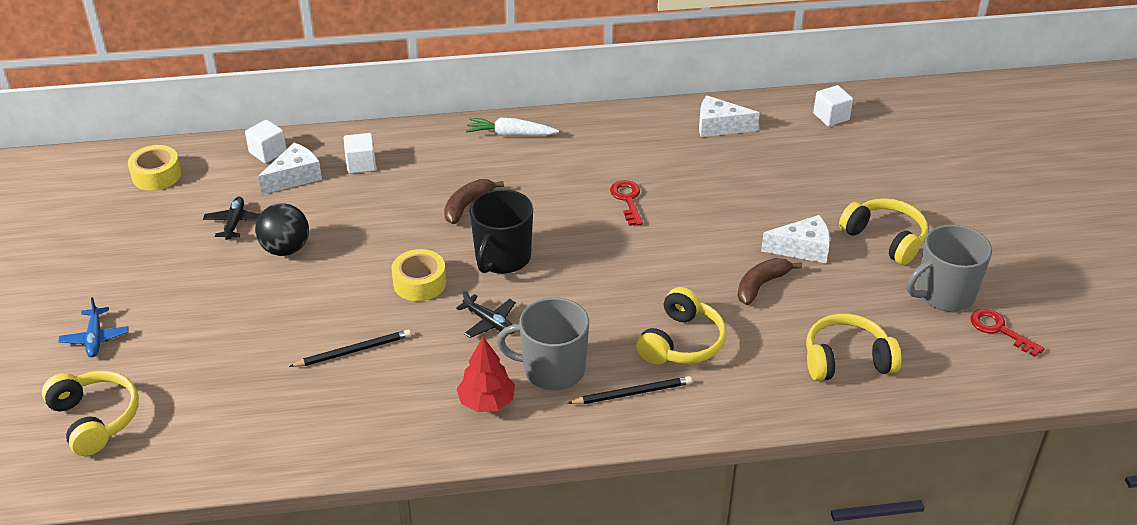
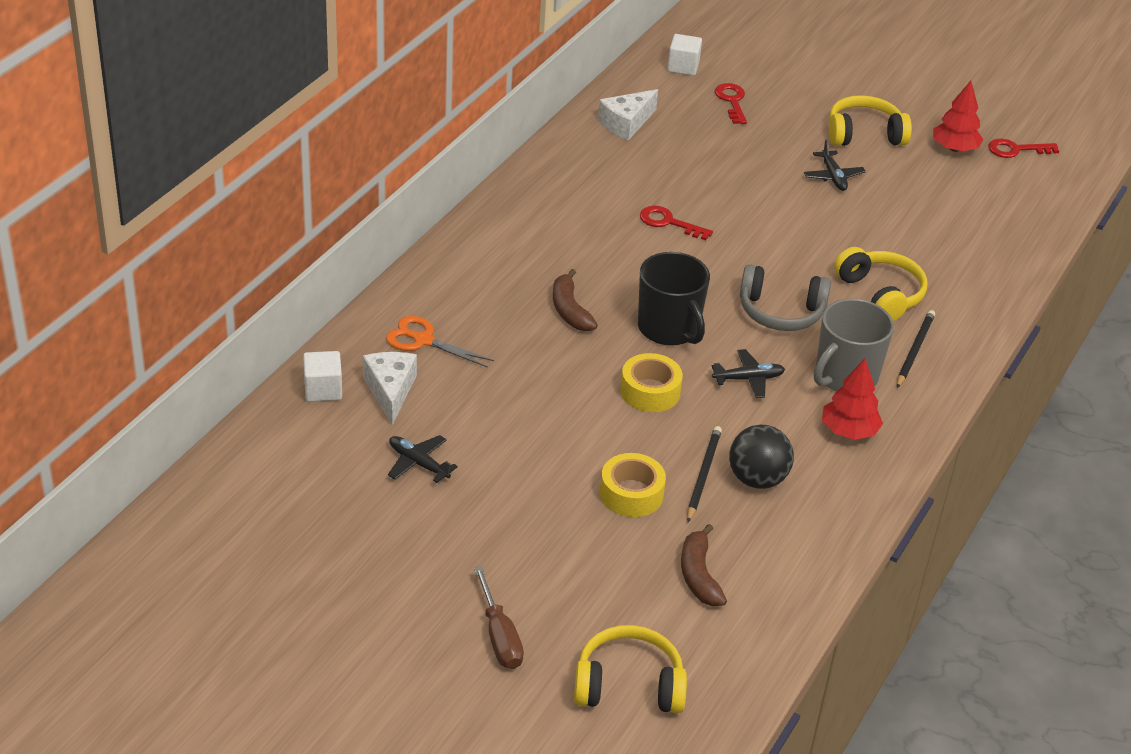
camera: 55 degrees left, 0 degrees up
blue plane [59,297,129,357] -> brown screwdriver [474,566,524,669]
yellow tape [128,145,181,191] -> yellow tape moved to [600,453,666,517]
black ball [255,203,309,256] -> black ball moved to [729,425,794,489]
white cube [344,133,376,174] -> orange scissors [386,316,494,368]
white carrot [466,118,559,136] -> none
brown banana [737,258,802,305] -> brown banana moved to [681,524,727,606]
white cheese [761,215,830,263] -> black plane [804,139,866,191]
yellow headphones [806,314,901,381] -> none
grey mug [907,224,992,312] -> red tree [933,81,984,152]
none -> red key [715,83,747,124]
none -> grey headphones [740,264,831,331]

